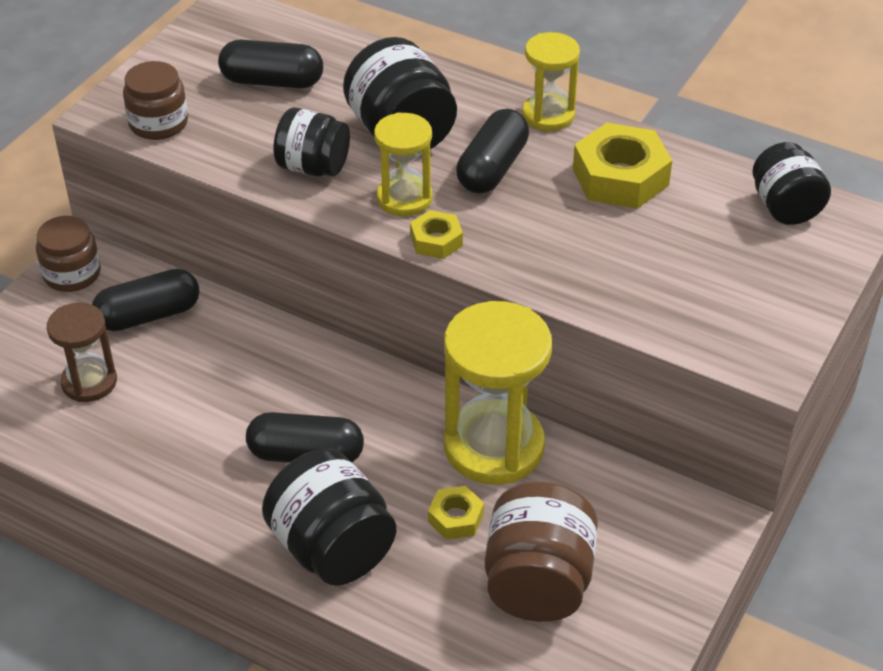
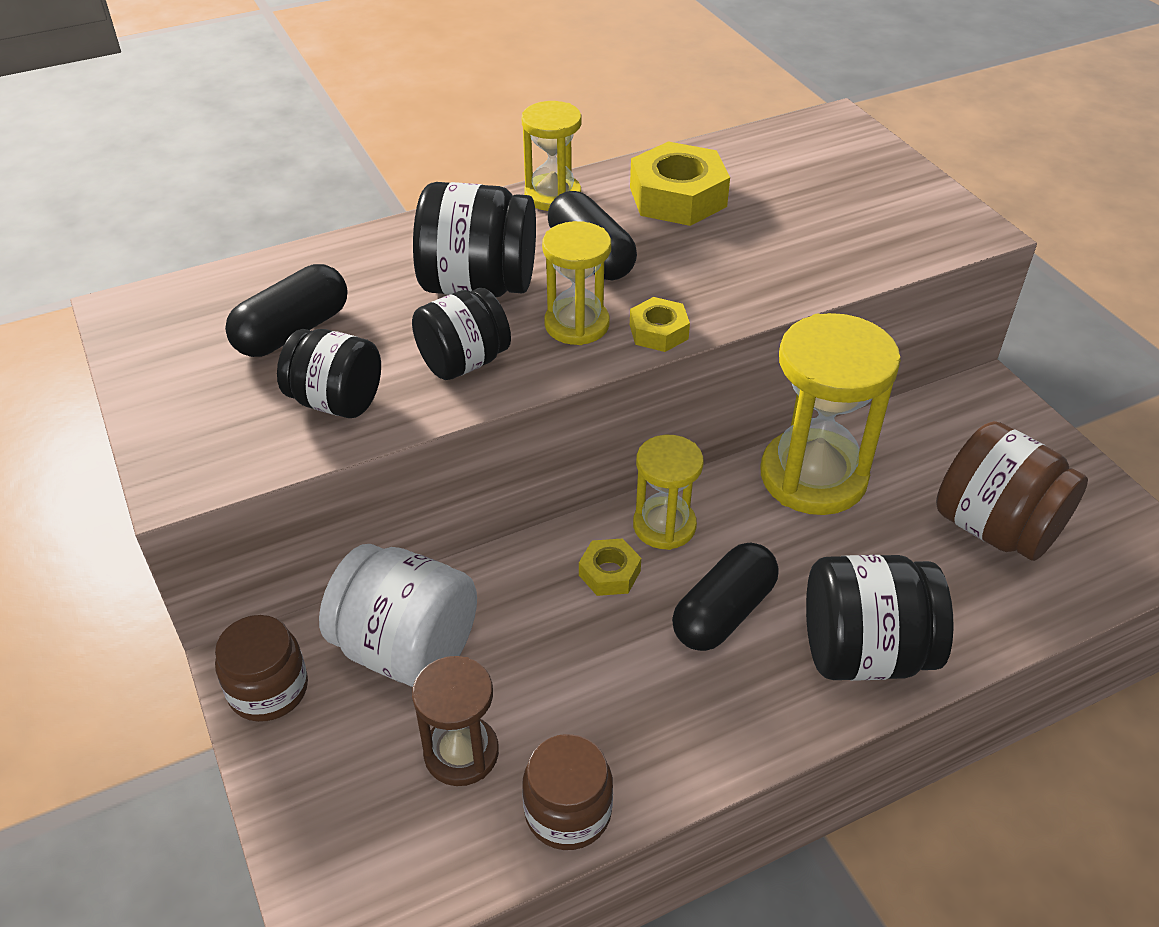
camera: 55 degrees left, 0 degrees up
black capsule [92,269,200,331] -> white jar [319,544,477,687]
brown jar [123,61,188,140] -> brown jar moved to [522,734,613,850]
yellow nut [428,486,484,540] -> yellow nut moved to [579,538,641,596]
black jar [752,142,831,225] -> black jar moved to [277,329,381,418]
none -> yellow hourglass [633,435,704,550]

